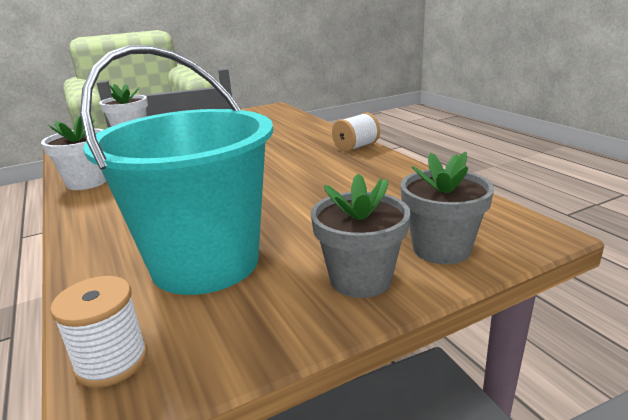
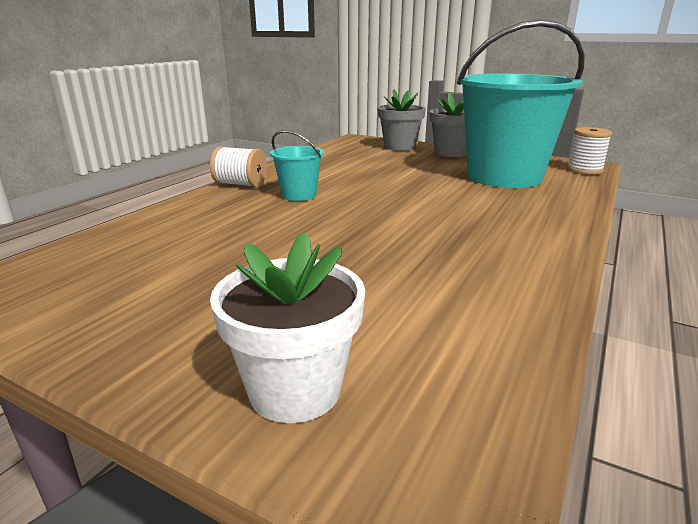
camera: 125 degrees left, 0 degrees up
white flower pot [41,115,106,190] -> none
none -> turquoise bucket [270,130,324,201]

